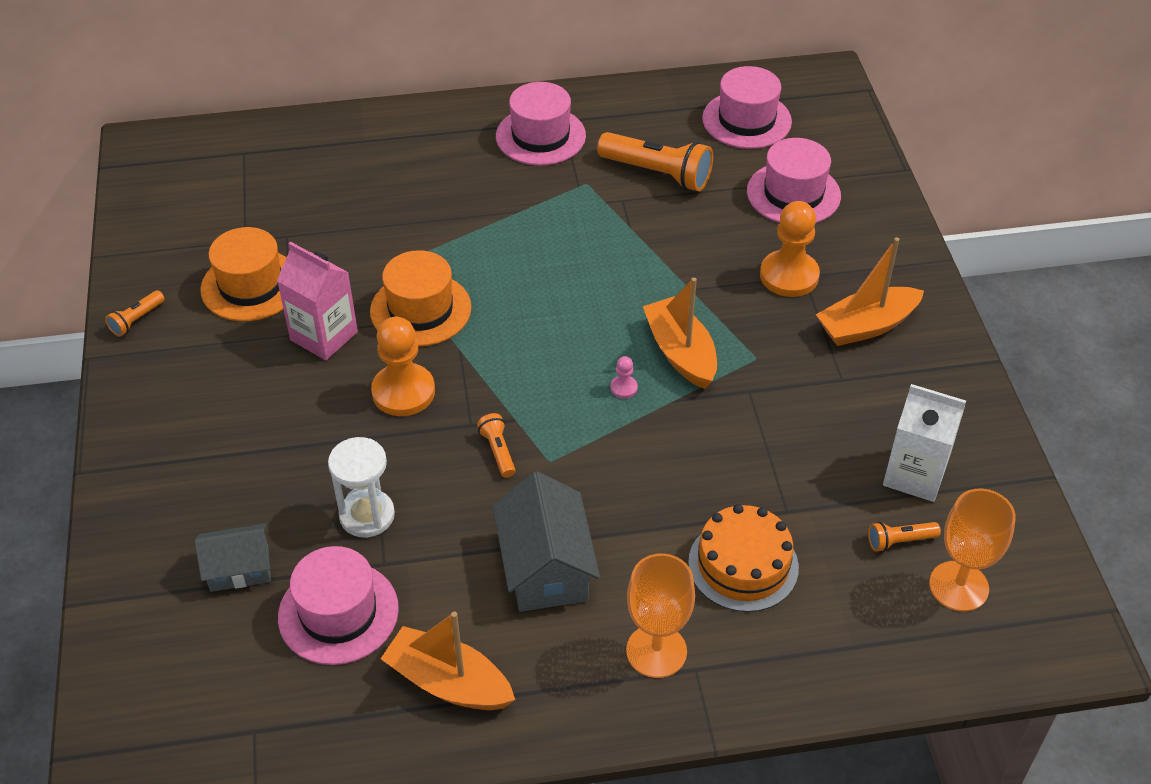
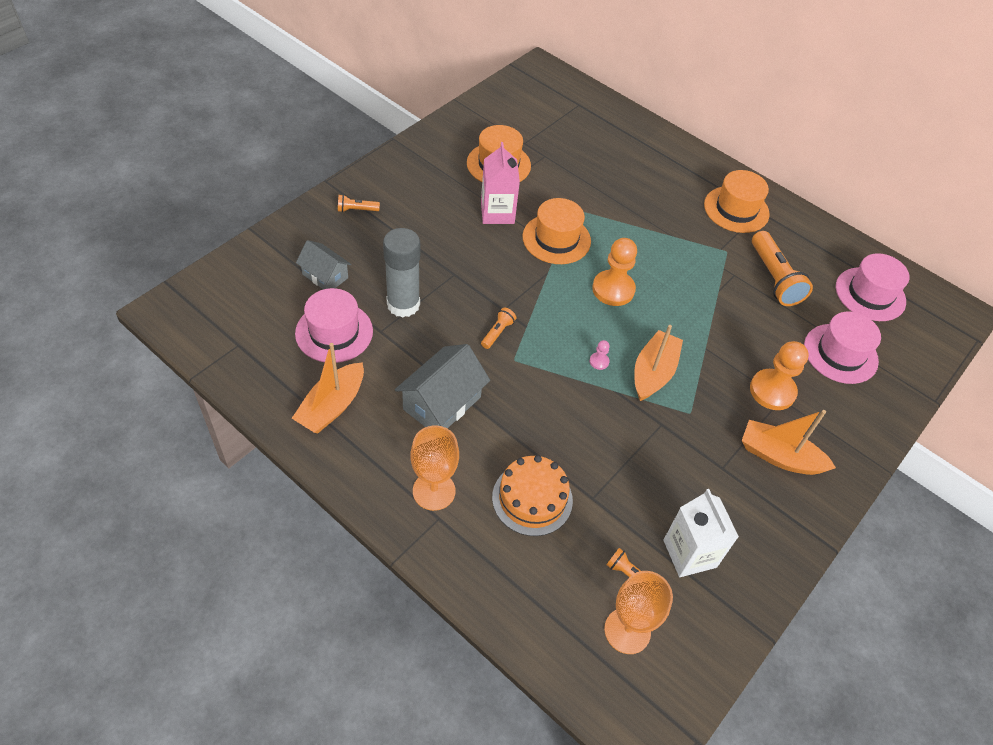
camera: 45 degrees right, 5 degrees up
orange flashlight [105,290,165,337] -> orange flashlight moved to [338,194,380,213]
white hourglass [328,437,395,537] -> grey glue stick [383,228,420,317]
orange pawn [371,317,435,416] -> orange pawn moved to [592,238,637,306]
orange boat [381,612,515,710] -> orange boat turned 135 degrees counterclockwise [292,343,364,433]
pink hat [496,82,586,165] -> orange hat [704,170,770,233]

